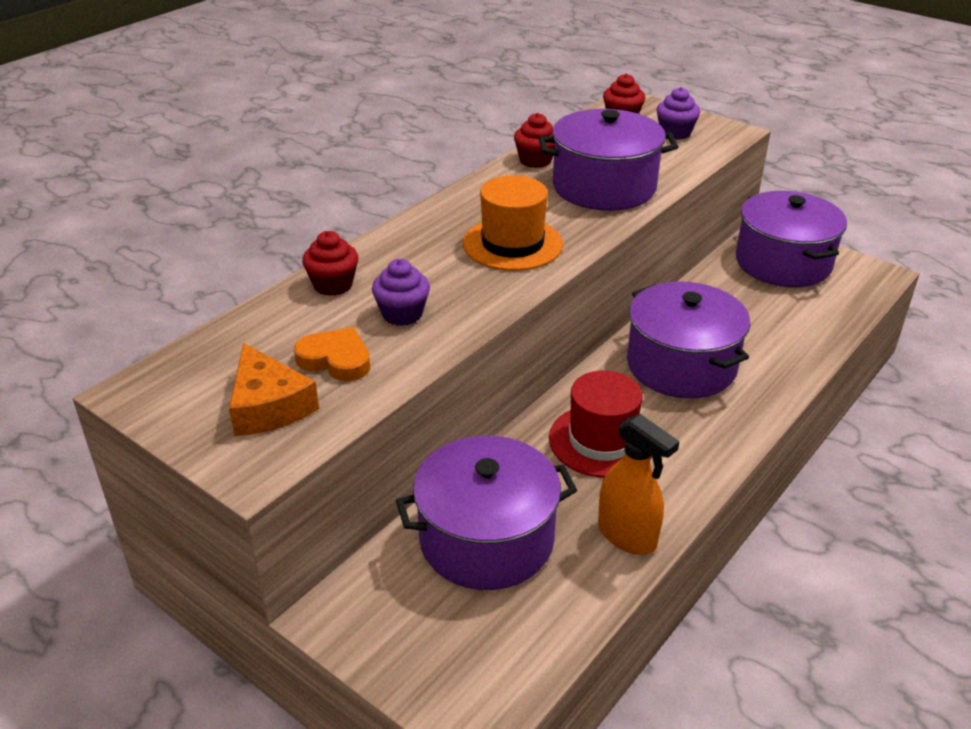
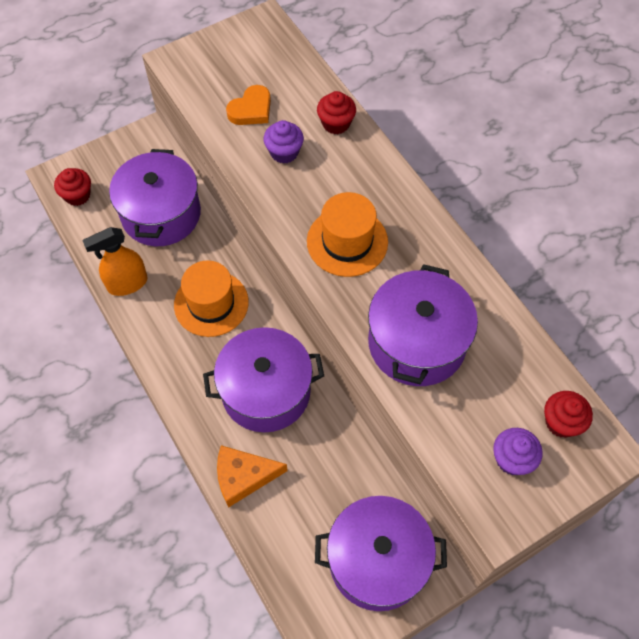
camera: 110 degrees right, 25 degrees up
orange cheese [229,343,319,436] -> orange cheese moved to [217,445,288,508]
red cupcake [514,113,554,168] -> red cupcake moved to [54,168,91,206]
red hat [549,371,652,478] -> orange hat [174,260,249,337]

